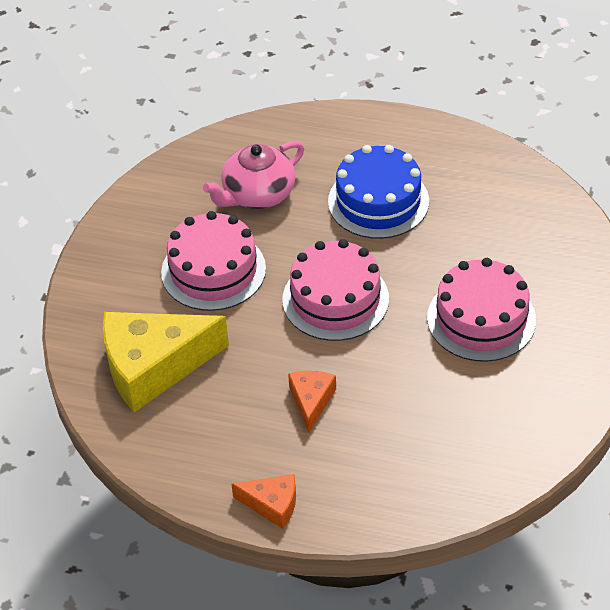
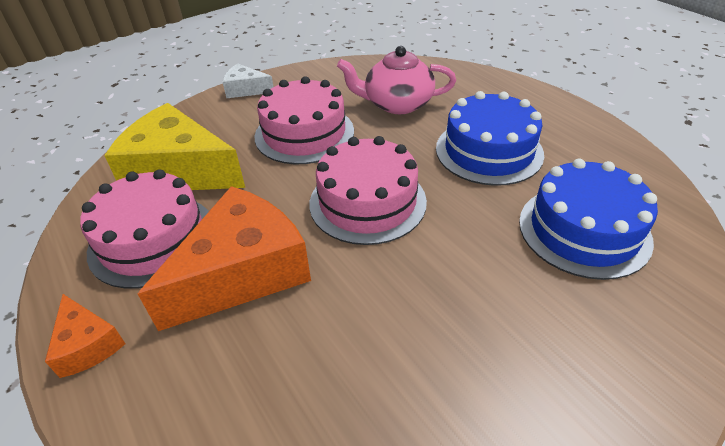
camera: 40 degrees right, 5 degrees down
orange cheese [288,371,336,433] -> orange cheese [138,186,311,331], size x2.06
pink cake [427,258,536,362] -> pink cake moved to [80,169,209,289]
none -> white cheese [223,64,274,98]
none -> blue cake [519,158,658,280]

